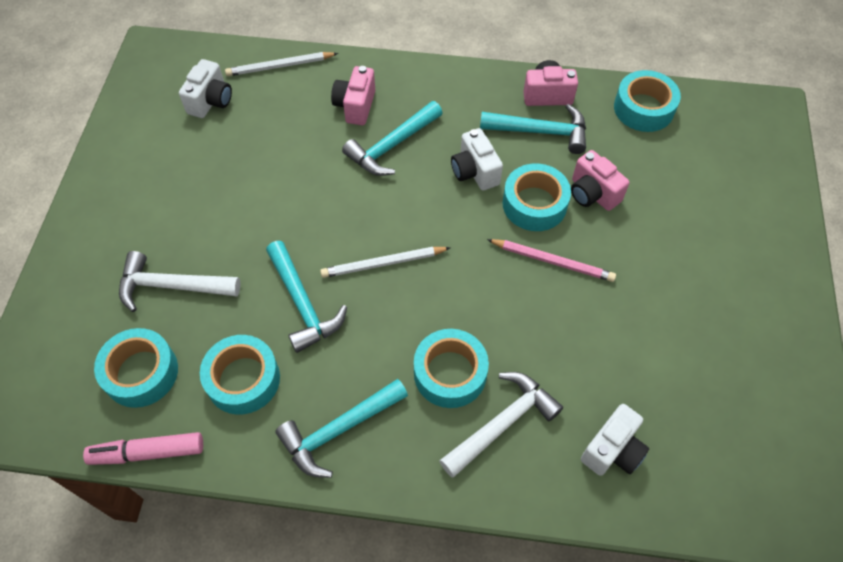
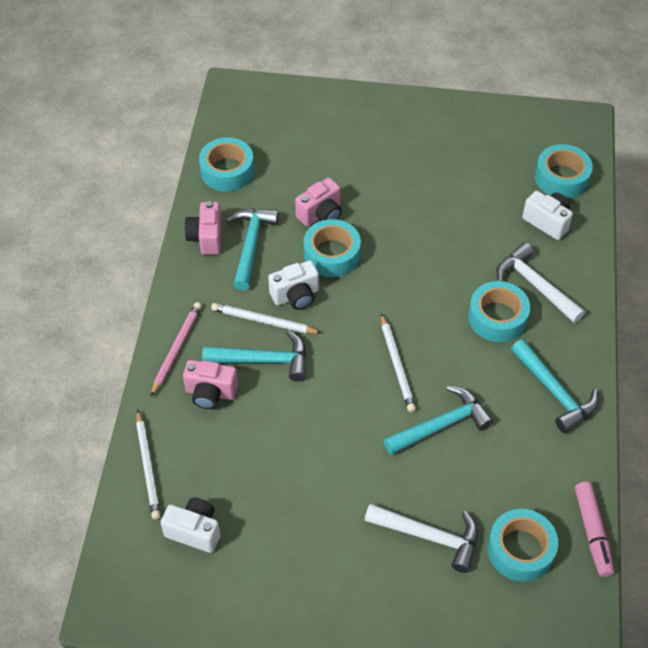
camera: 90 degrees left, 5 degrees down
white hammer [119,251,240,312] -> white hammer turned 75 degrees counterclockwise [364,504,478,573]
turquoise tape [200,335,280,415] -> turquoise tape moved to [535,144,593,199]
turquoise hammer [342,101,443,176] -> turquoise hammer turned 45 degrees counterclockwise [202,330,306,381]
pink pencil [487,239,616,282] -> pink pencil moved to [151,302,202,396]
none -> white pencil [211,303,322,334]

